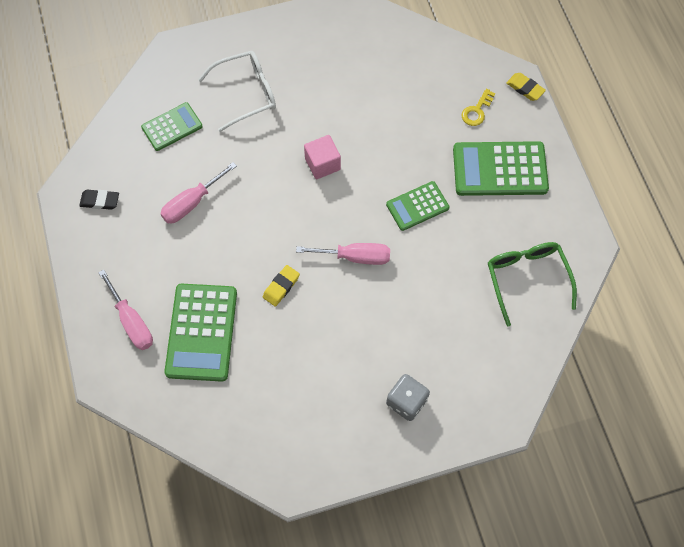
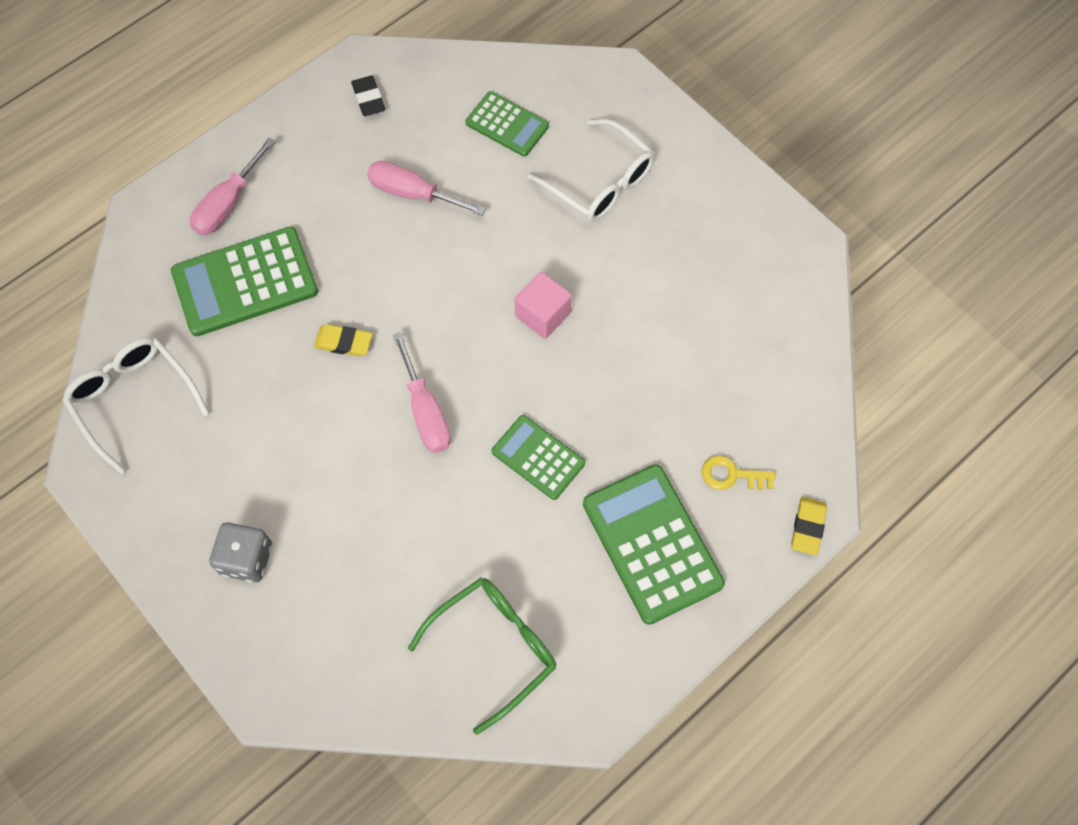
camera: 65 degrees right, 0 degrees up
none -> white glasses [62,337,209,474]

